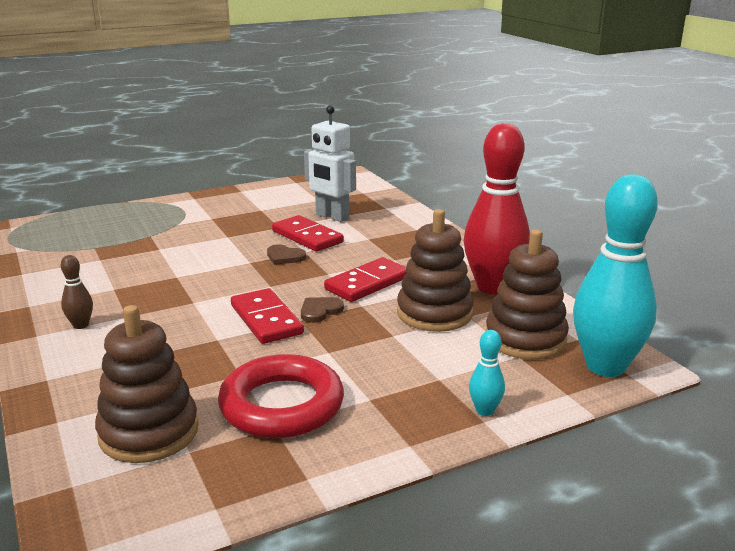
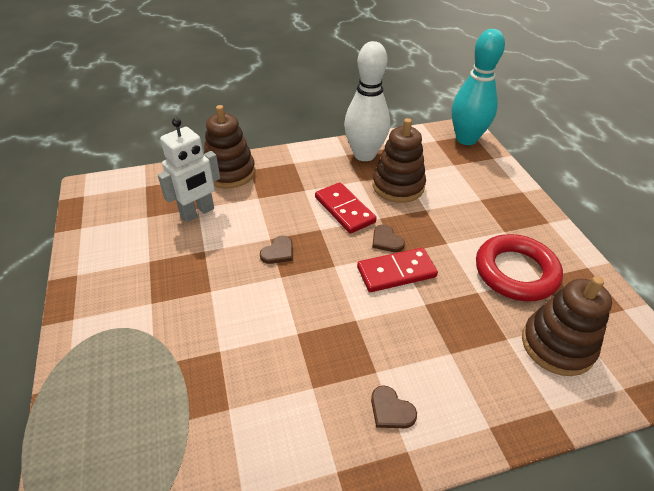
camera: 80 degrees left, 20 degrees up
brown bowling pin [61,255,93,329] -> brown heart [371,385,417,428]
red domino [272,215,344,252] -> none
red bowling pin [464,123,530,294] -> white bowling pin [344,41,390,161]
turquoise bowling pin [469,330,505,416] -> none
brown stacking toy [486,229,569,359] -> brown stacking toy moved to [204,105,255,188]

